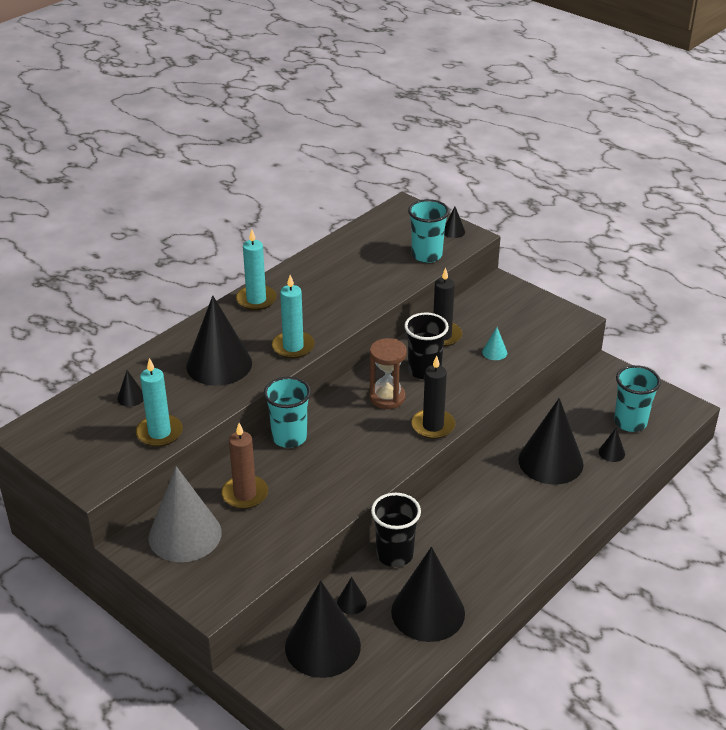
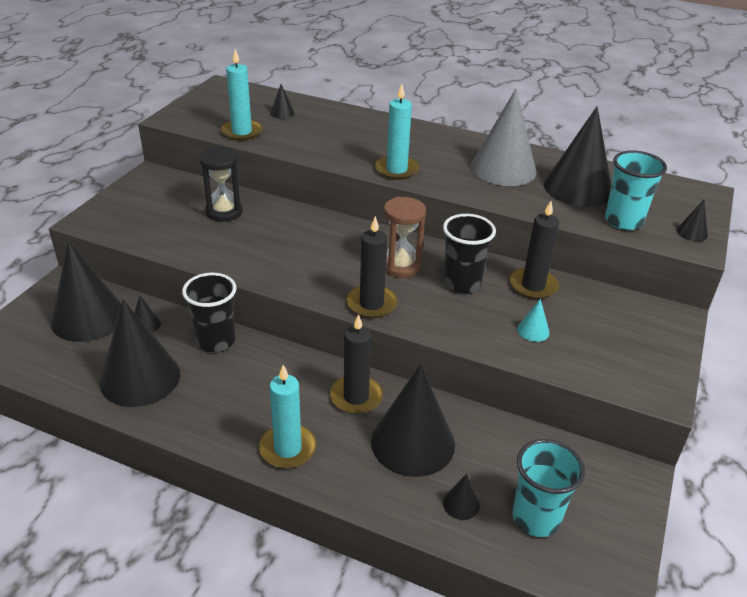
camera: 70 degrees right, 0 degrees up
grey cone [148,466,222,562] -> grey cone moved to [471,88,537,186]
black cone [186,295,252,386] -> black cone moved to [544,106,611,207]
brown candle [221,423,268,509] -> black hourglass [199,146,243,221]
turquoise candle [236,229,277,310] -> turquoise candle moved to [259,365,316,468]
turquoise cup [264,377,311,448] -> none
none -> black candle [330,314,383,414]

